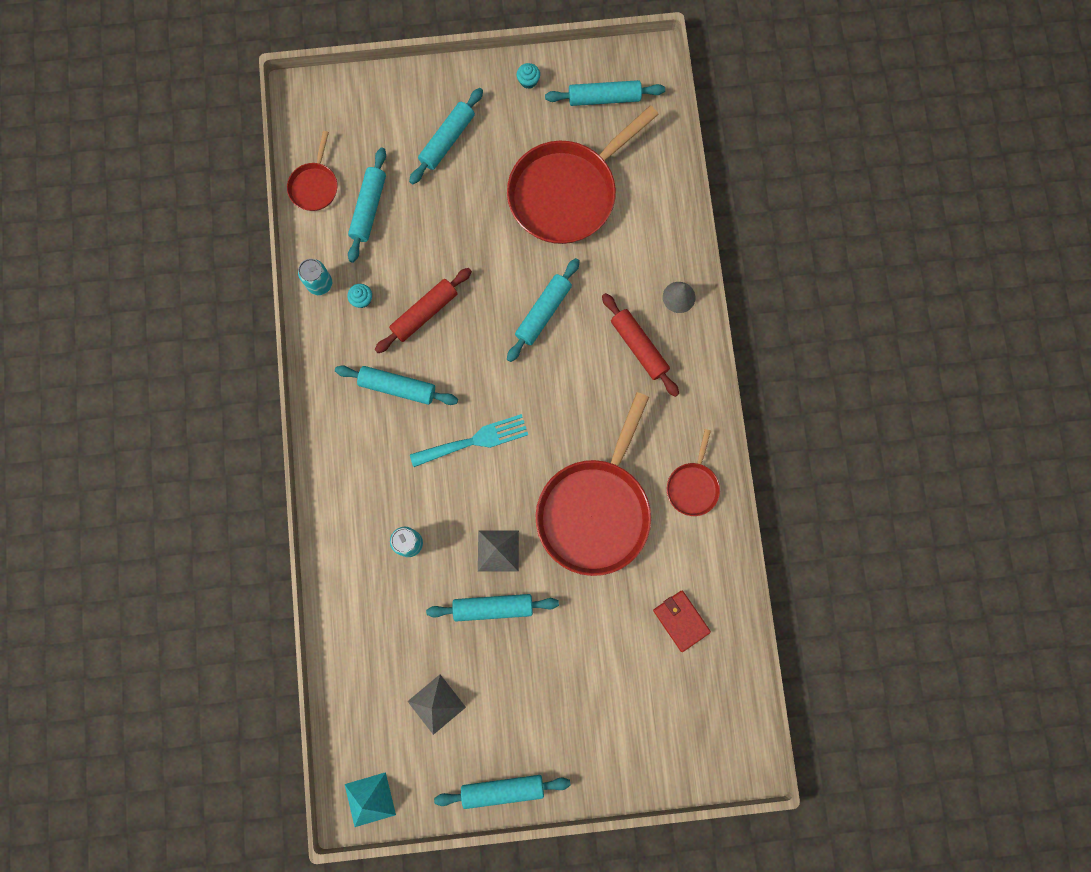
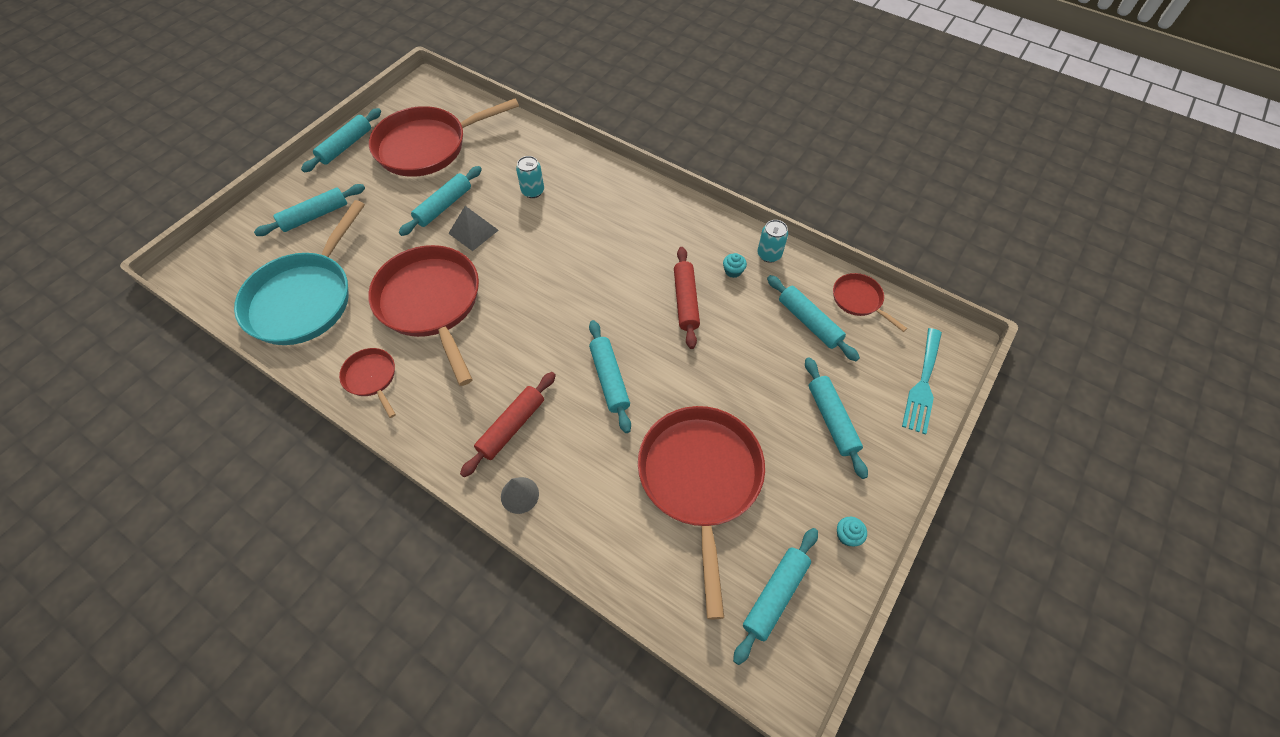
camera: 130 degrees right, 20 degrees down
turquoise rolling pin [335,365,458,405] -> turquoise rolling pin moved to [254,184,365,236]
turquoise pyramid [345,772,396,827] -> none
grey pyramid [407,674,466,735] -> red pan [369,98,519,177]
turquoise fork [410,414,528,467] -> turquoise fork moved to [902,328,942,435]
red rolling pin [602,293,679,397] -> red rolling pin turned 60 degrees counterclockwise [460,372,556,477]
red wallet [653,591,711,652] -> turquoise pan [234,200,365,345]

